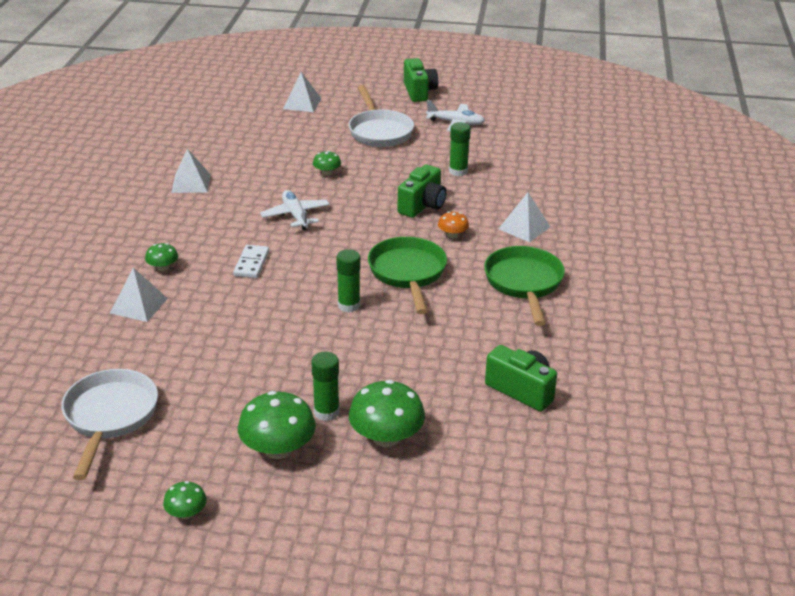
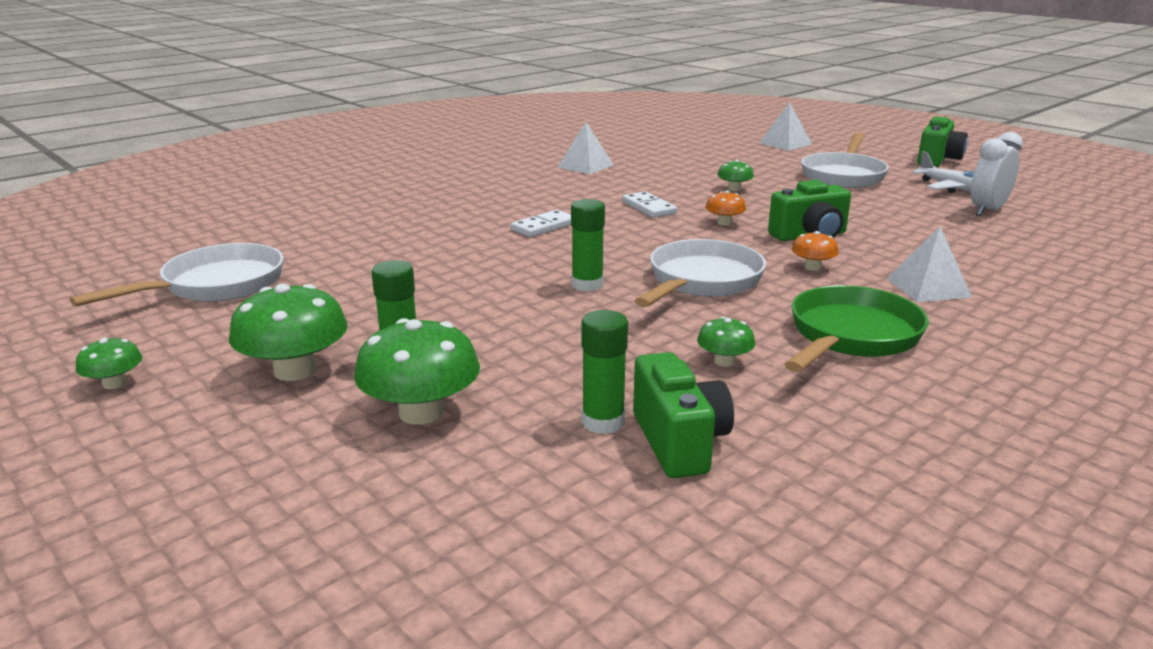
camera: 40 degrees right, 10 degrees down
white pyramid [110,268,168,322] -> none
green mushroom [145,243,178,271] -> green mushroom moved to [697,317,755,367]
white plane [260,190,330,230] -> white domino [622,191,677,218]
green pan [368,237,447,314] -> white pan [635,239,766,307]
green glue stick [449,122,471,176] -> green glue stick moved to [581,310,628,434]
none -> orange mushroom [705,190,746,226]
none -> white clock [971,132,1023,216]

